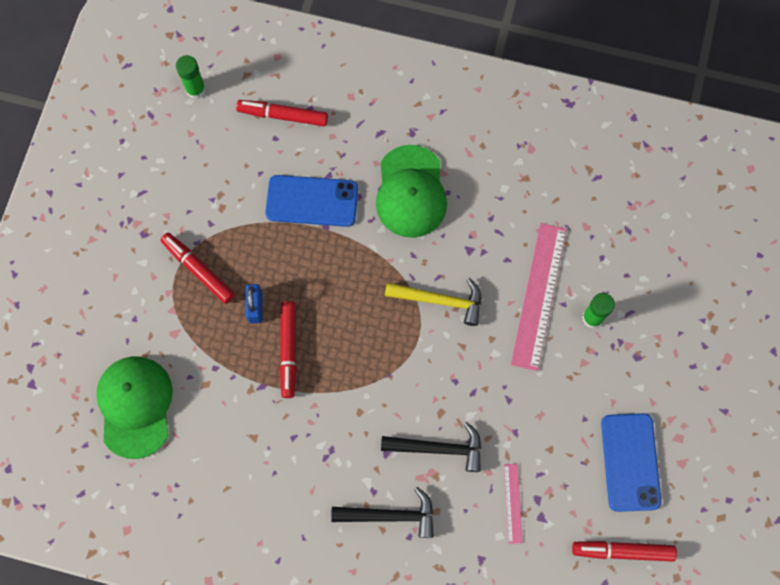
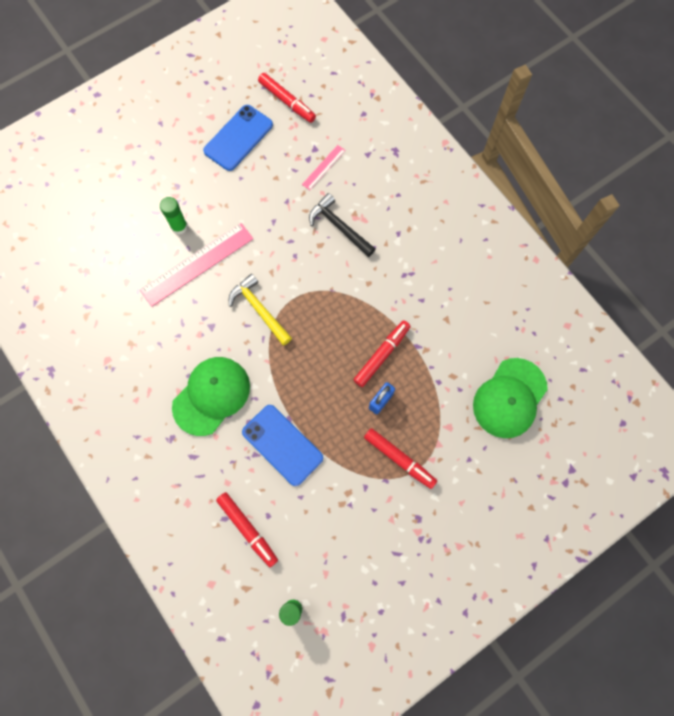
camera: 140 degrees left, 0 degrees up
red marker [161,233,235,304] -> red marker turned 45 degrees counterclockwise [364,428,437,489]
black hammer [331,487,434,538] -> none

